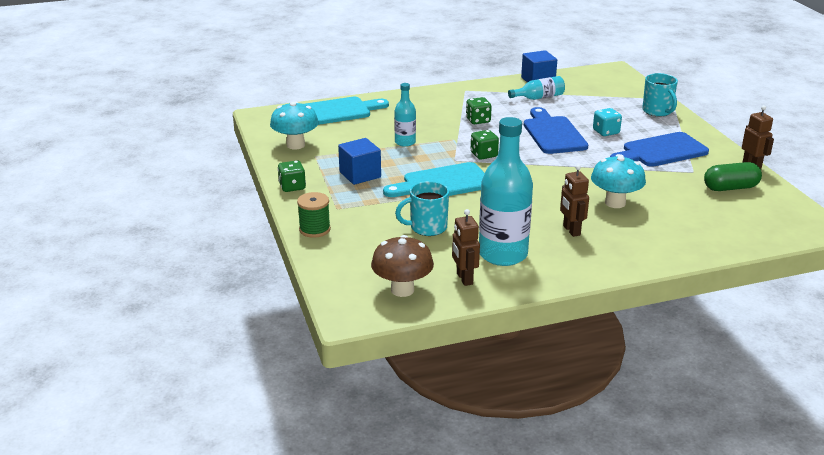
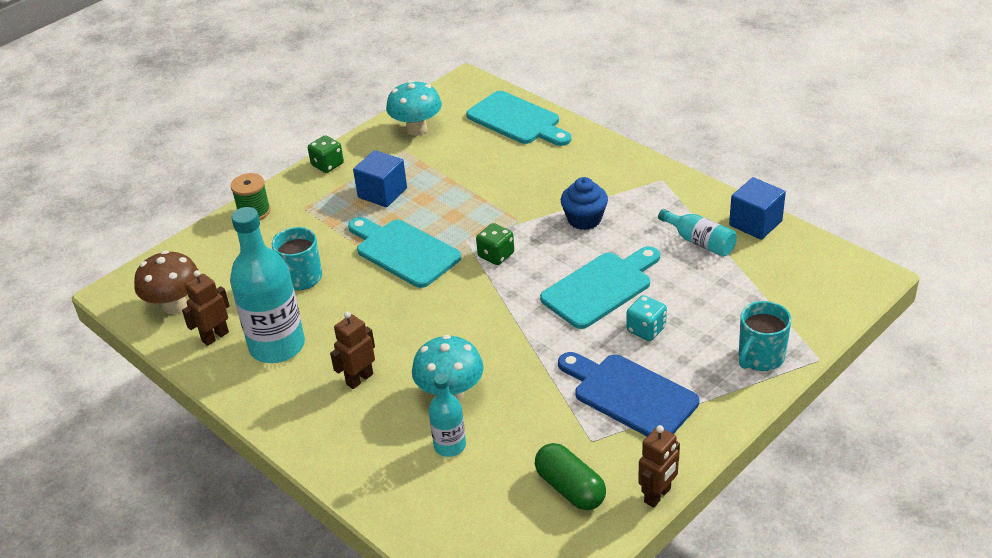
camera: 65 degrees right, 10 degrees up
turquoise bottle [394,83,416,147] -> turquoise bottle moved to [429,374,466,457]
green dice [466,97,492,124] -> blue cupcake [561,177,608,230]
blue cutting board [524,107,588,154] -> turquoise cutting board [540,246,660,329]

